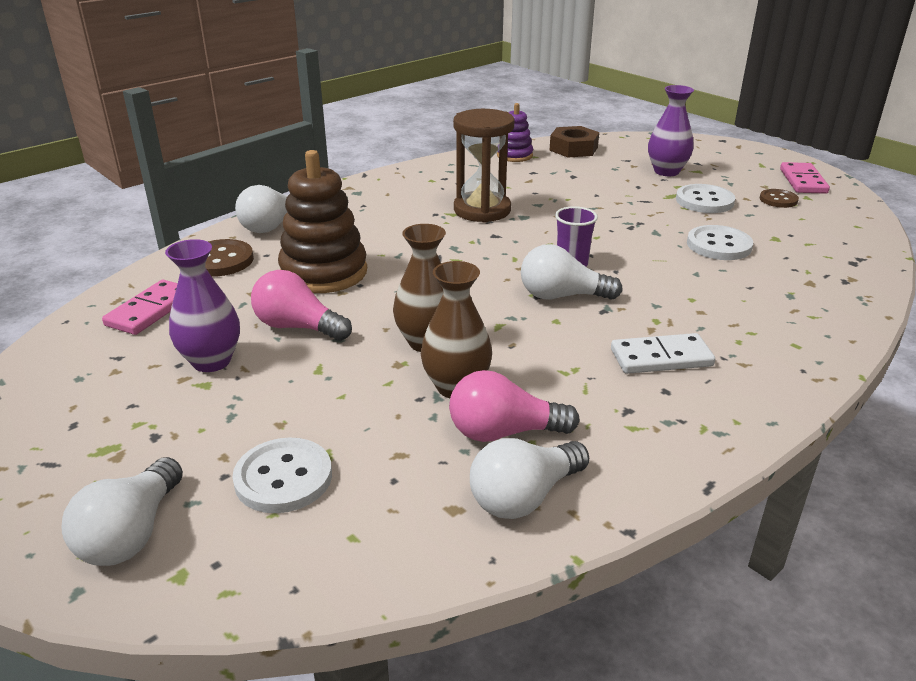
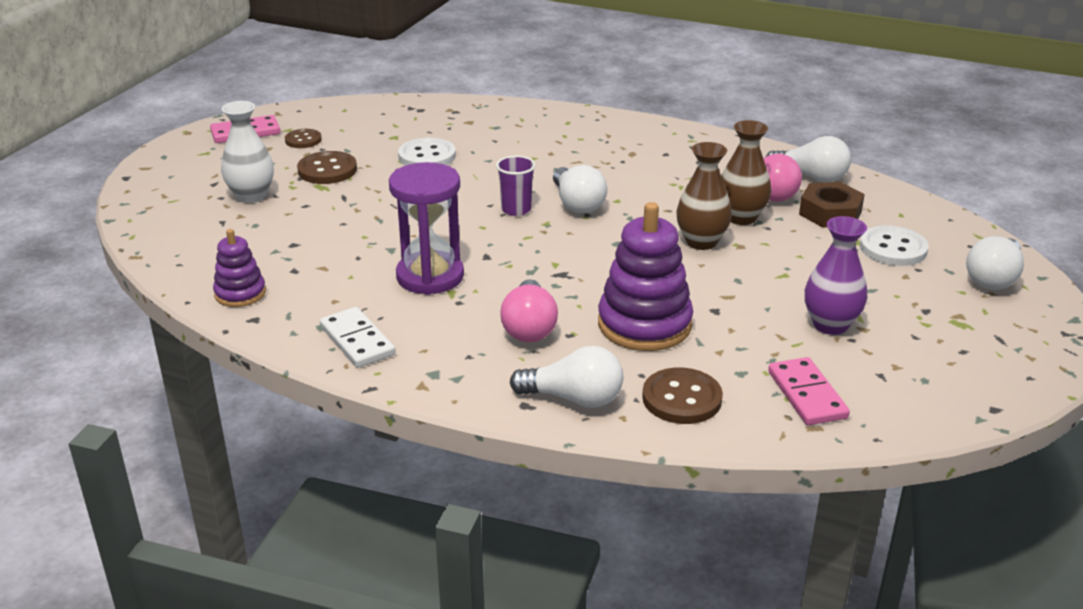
camera: 115 degrees left, 0 degrees up
white light bulb [62,457,183,566] -> white light bulb turned 135 degrees clockwise [966,236,1024,290]
pink domino [102,280,178,335] -> pink domino turned 75 degrees clockwise [768,357,850,425]
pink light bulb [251,270,352,341] -> pink light bulb moved to [500,279,558,342]
brown stacking toy [278,150,367,293] -> purple stacking toy [598,202,693,351]
brown hourglass [453,109,514,223] -> purple hourglass [389,162,464,295]
brown nut [549,126,599,158] -> brown nut moved to [799,182,865,228]
white domino [611,333,715,374] -> white domino moved to [320,307,396,368]
purple vase [648,85,694,176] -> white vase [221,101,274,203]
white button [676,184,735,213] -> brown button [297,151,357,184]

